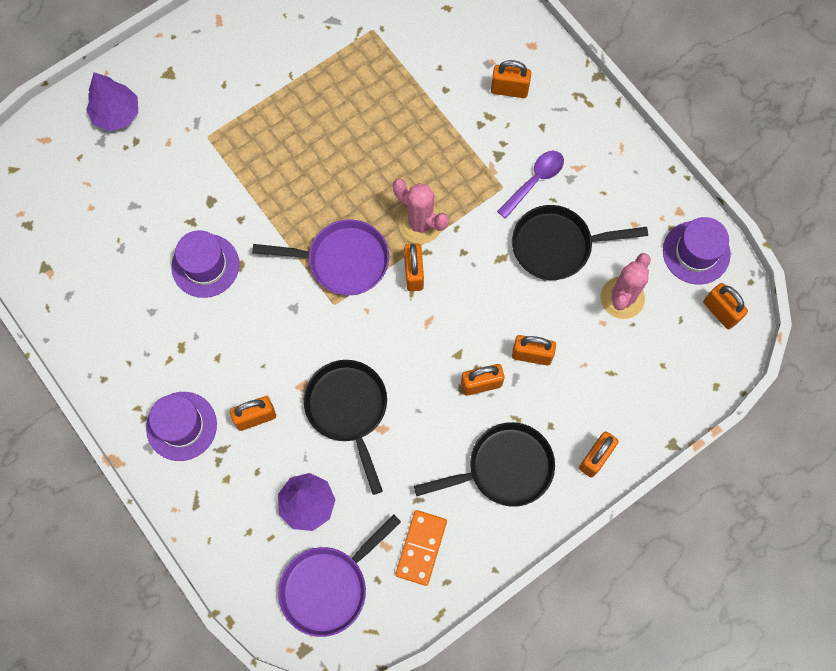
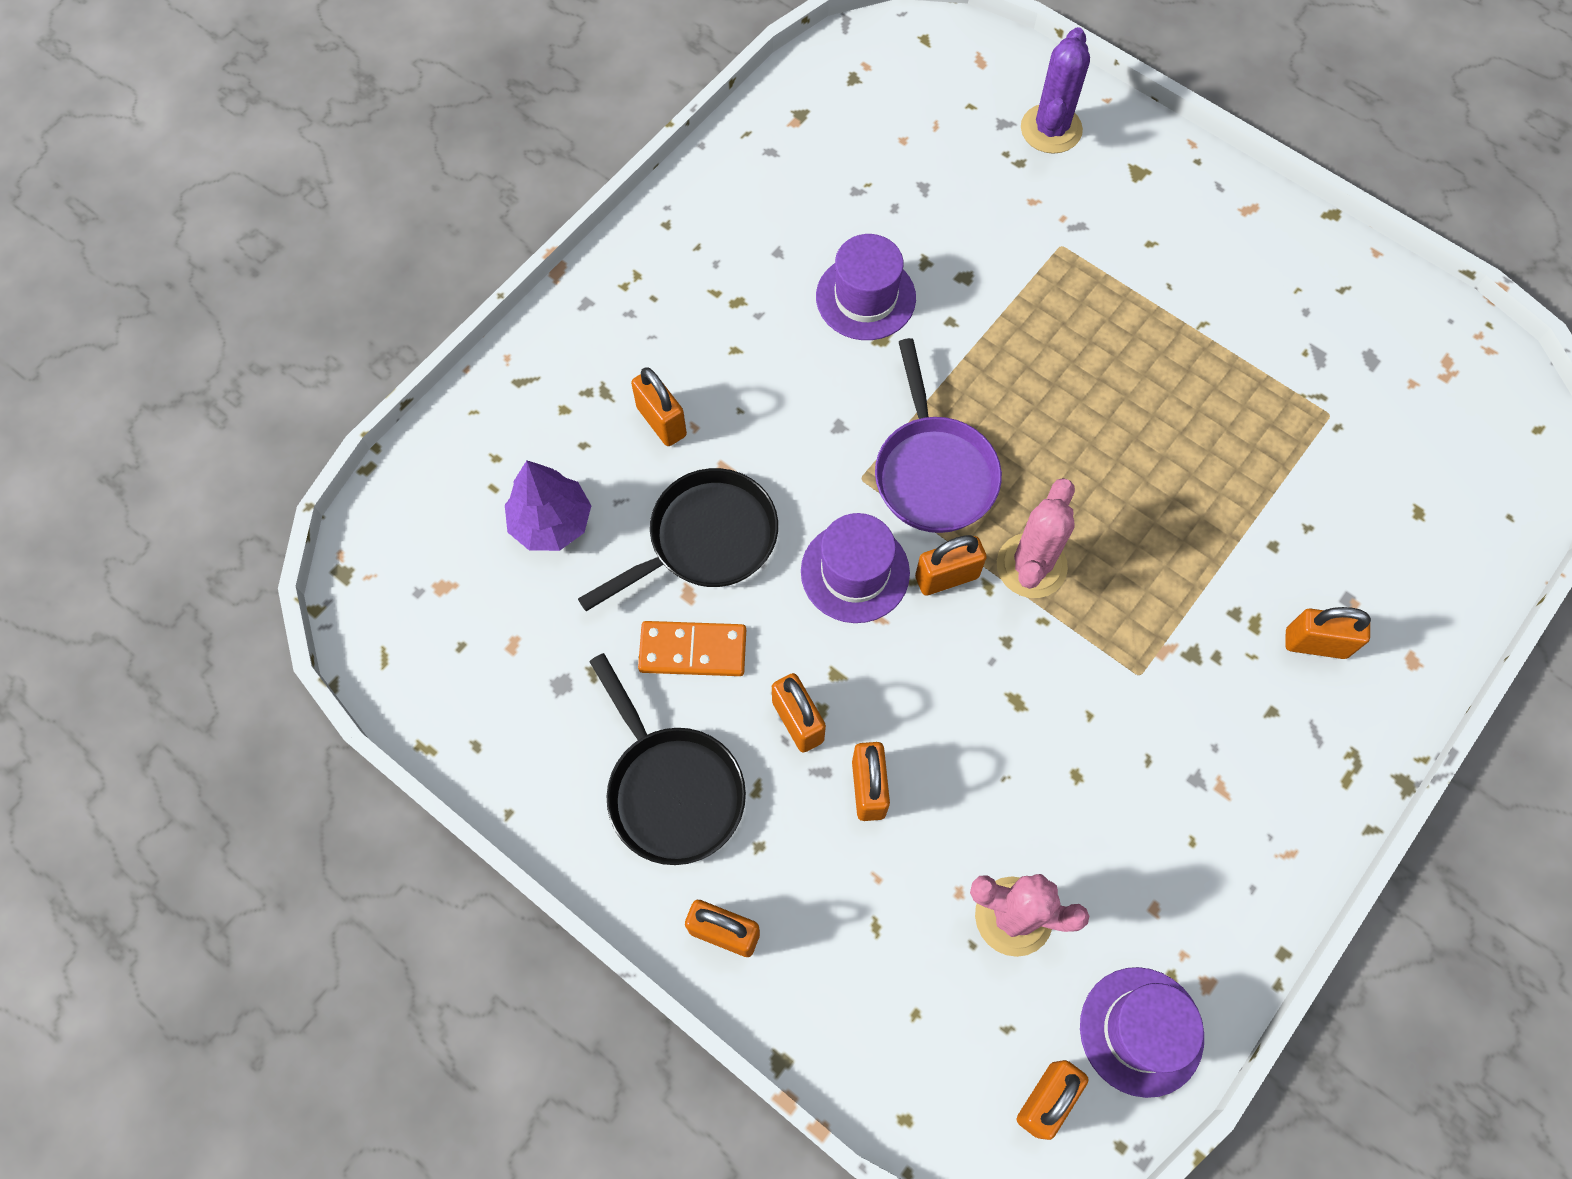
camera: 75 degrees right, 5 degrees down
purple tree [86,73,138,131] -> purple cactus [1021,27,1090,154]
purple hat [146,392,217,461] -> purple hat moved to [801,513,910,623]
purple pan [278,515,401,637] -> none
orange domino [395,510,447,586] -> orange domino moved to [638,621,746,676]
orange padlock [491,60,531,98] -> orange padlock turned 75 degrees counterclockwise [1285,607,1371,659]
purple spoon [497,151,564,219] -> none
black pan [512,205,648,280] -> none

